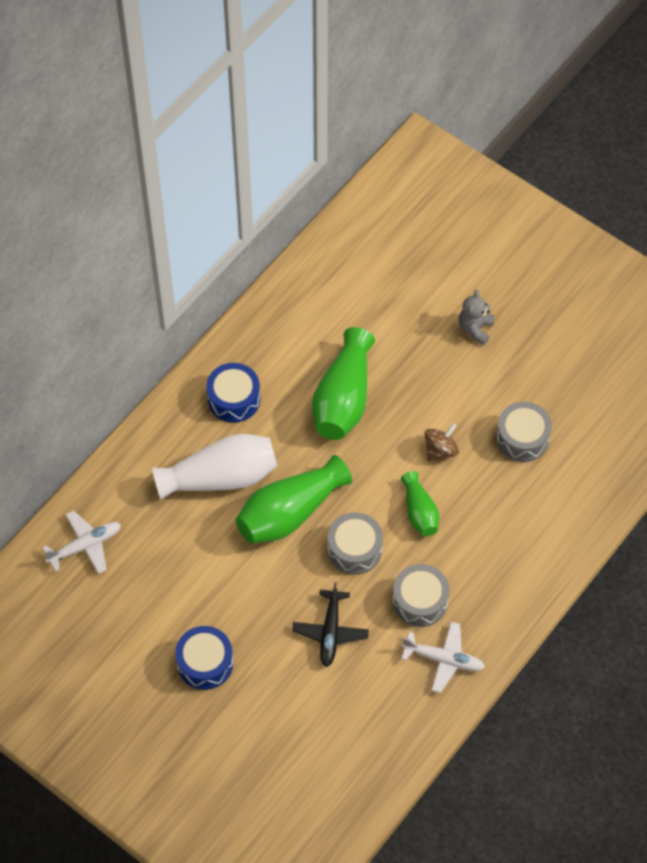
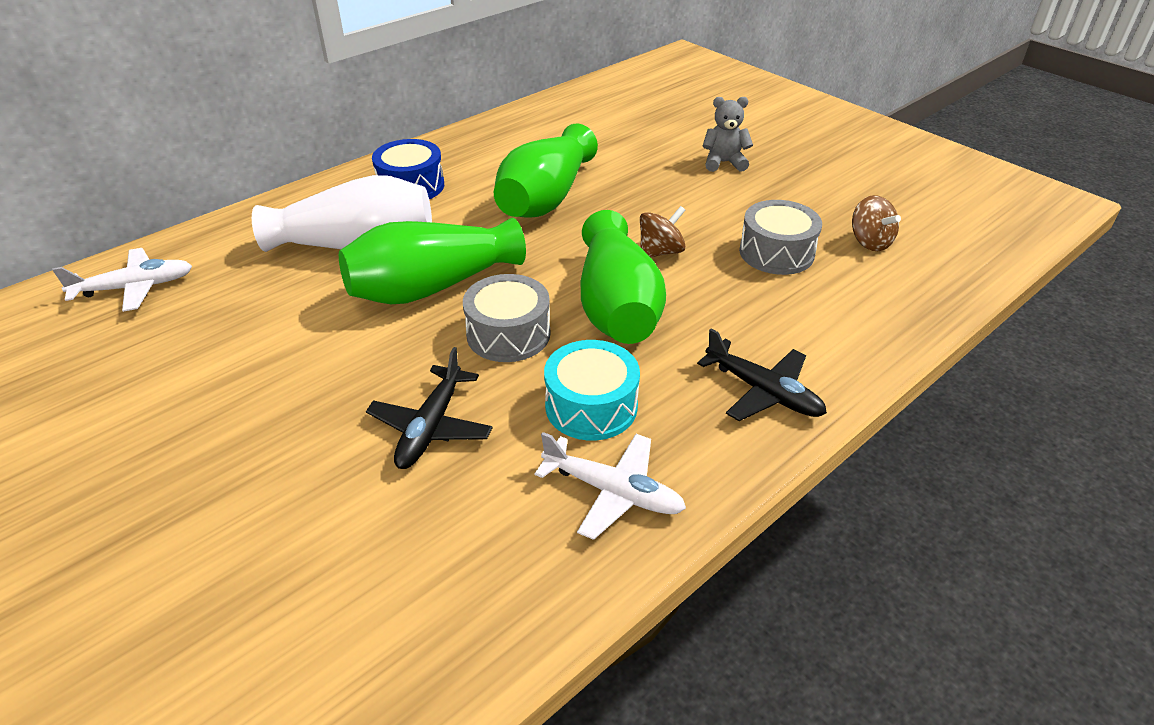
camera: 10 degrees right, 20 degrees down
blue drum [175,626,233,690] -> none
grey drum [393,564,449,627] -> turquoise drum [544,340,640,441]
green vase [401,471,439,536] -> green vase [581,210,666,344], size x1.80
grey teddy bear [459,290,494,345] -> grey teddy bear turned 60 degrees clockwise [703,97,753,172]
none -> black plane [697,329,827,421]
none -> brown spinning top [852,195,901,251]

